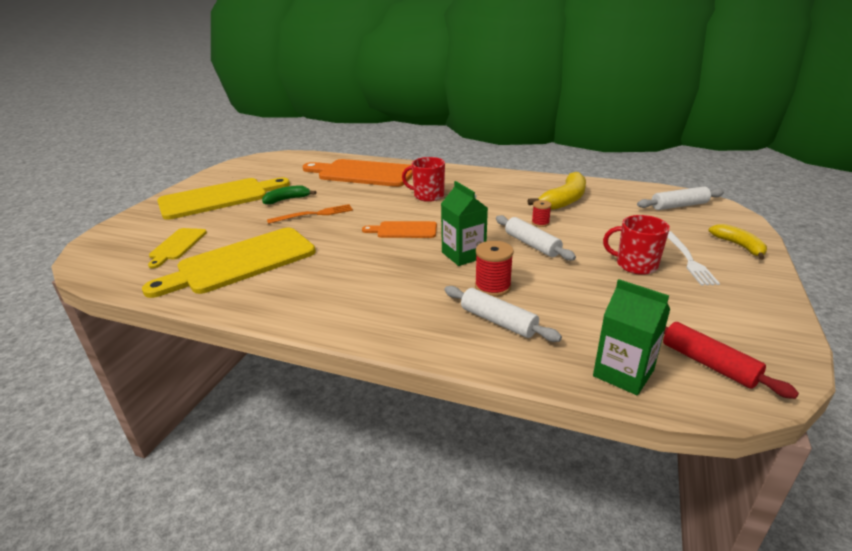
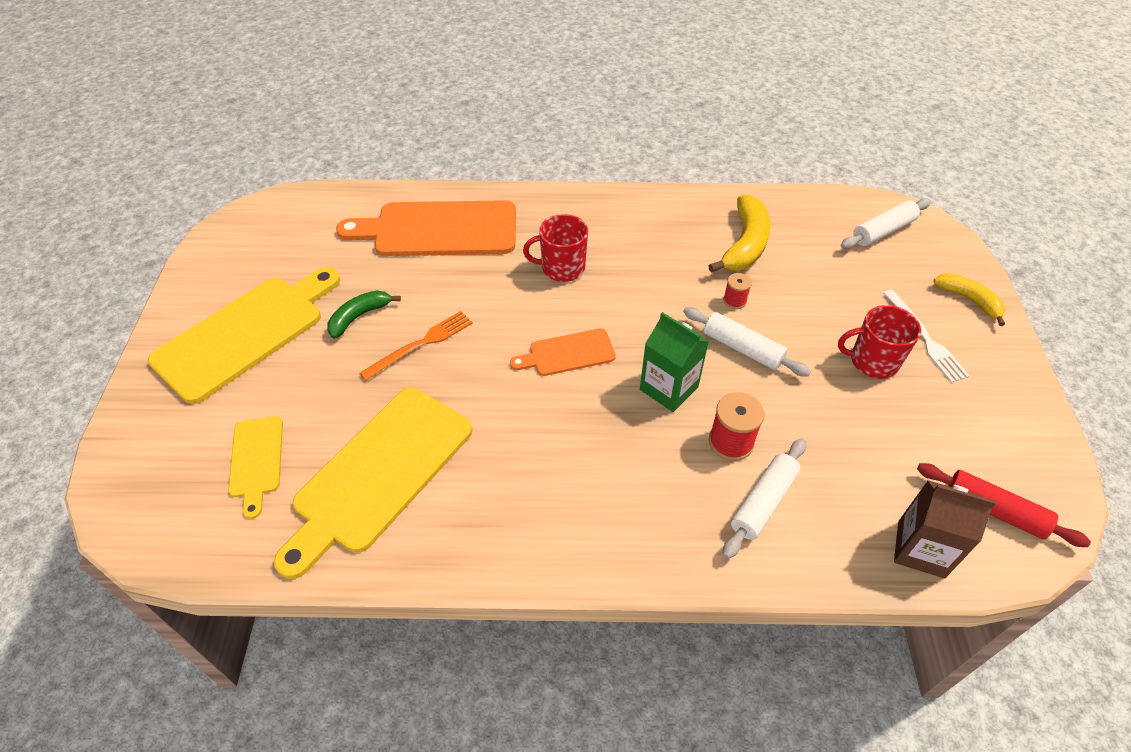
camera: 20 degrees left, 20 degrees up
white rolling pin [444,286,562,342] -> white rolling pin turned 75 degrees counterclockwise [723,438,806,559]
green carton [593,279,670,396] -> brown carton [894,480,996,578]

